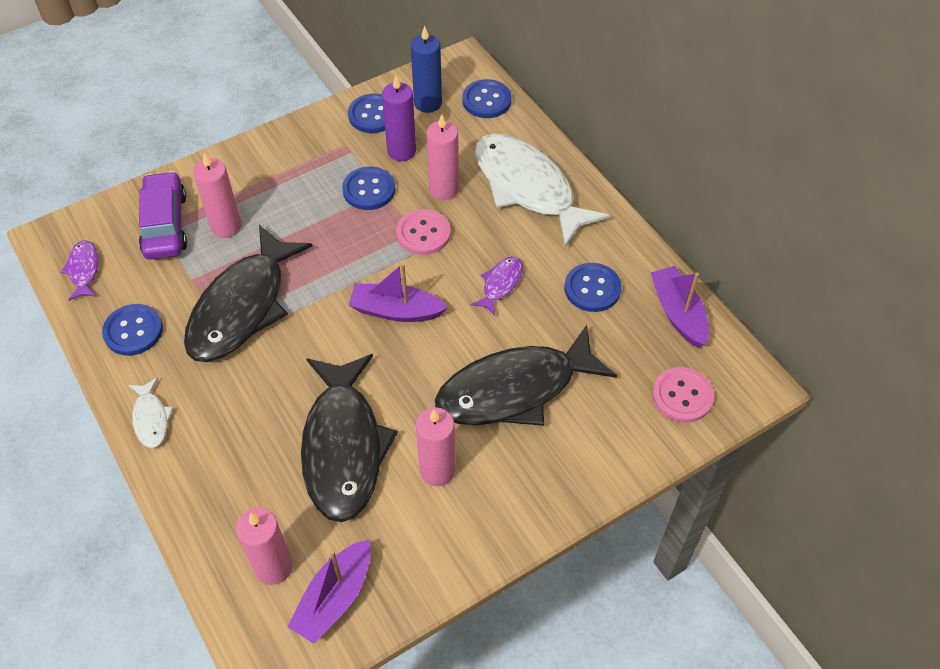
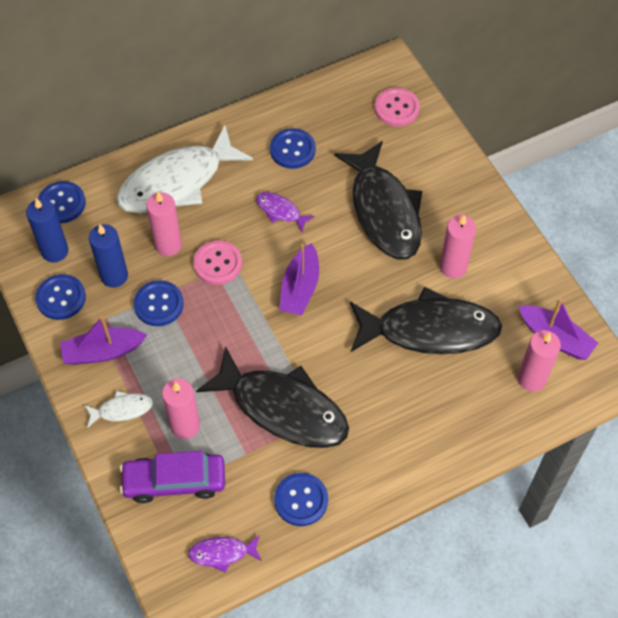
camera: 85 degrees left, 5 degrees up
white fish [128,378,173,448] -> white fish moved to [84,391,153,428]
purple candle [382,75,416,161] -> blue candle [89,224,128,288]
purple boat [650,266,709,348] -> purple boat moved to [60,316,147,365]

